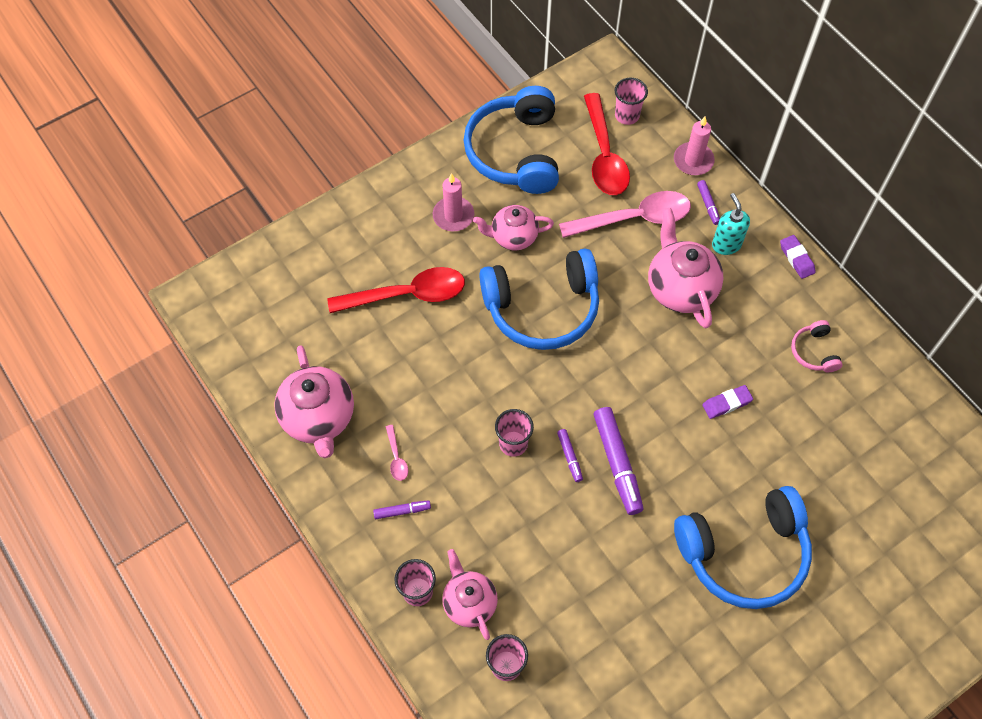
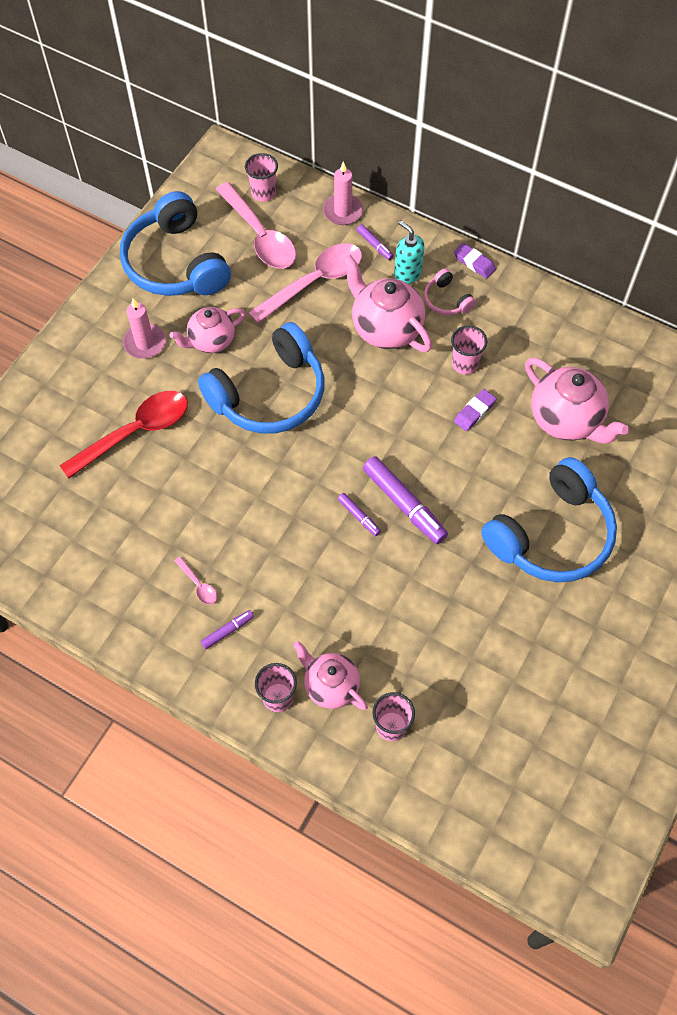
camera: 25 degrees left, 0 degrees up
pink teapot [274,346,354,458] -> pink teapot moved to [525,358,629,443]
pink cup [495,409,534,457] -> pink cup moved to [451,325,488,375]
red spoon [584,93,630,195] -> pink spoon [215,182,296,269]
pink headphones [791,320,843,372] -> pink headphones moved to [424,269,476,315]

